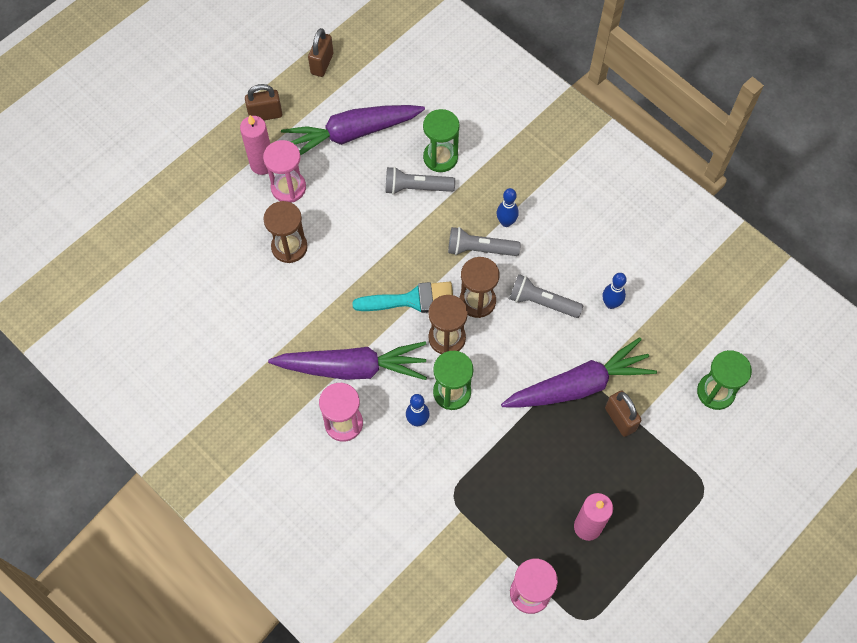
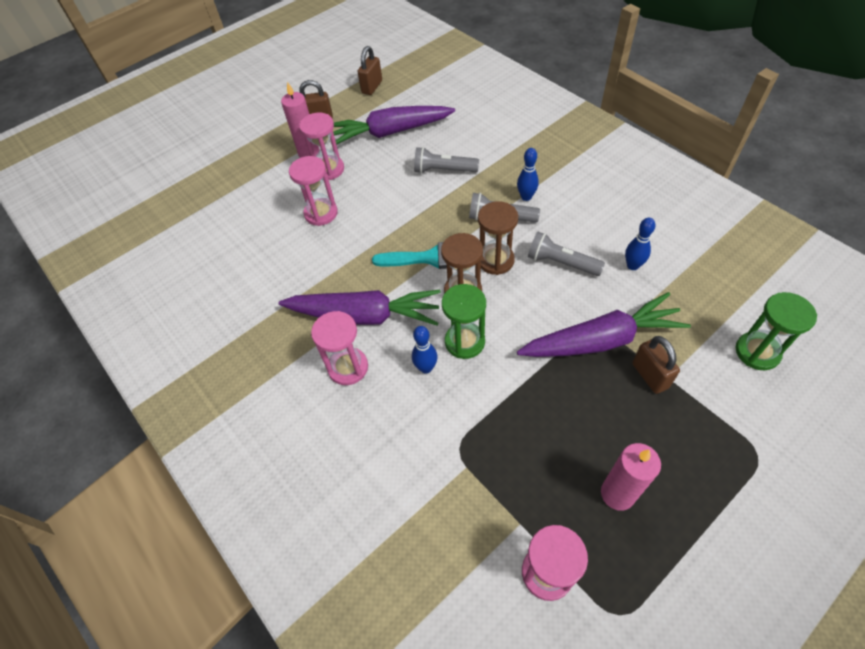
camera: 10 degrees right, 10 degrees down
brown hourglass [263,201,307,263] -> pink hourglass [289,156,338,226]
green hourglass [423,109,460,172] -> none

